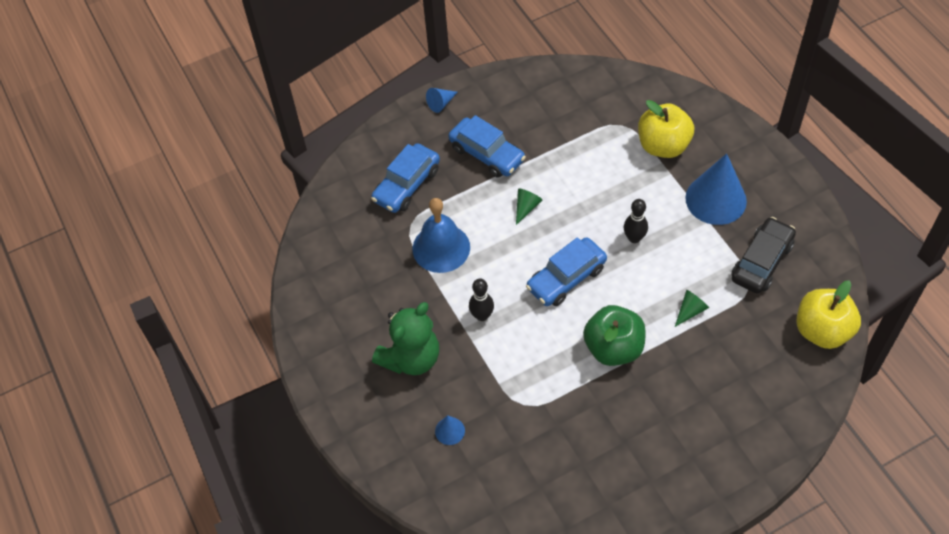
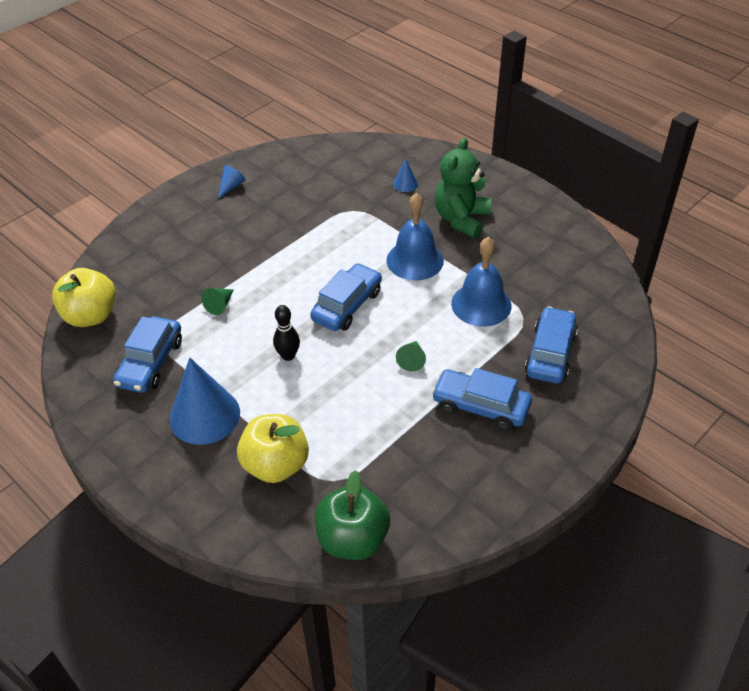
camera: 160 degrees right, 10 degrees down
blue cone [426,88,458,113] -> blue cone moved to [218,166,246,199]
black bowling pin [469,279,494,321] -> blue bell [386,193,444,281]
green apple [583,305,646,366] -> green apple moved to [315,470,390,560]
black car [732,217,796,294] -> blue car [113,316,182,393]

